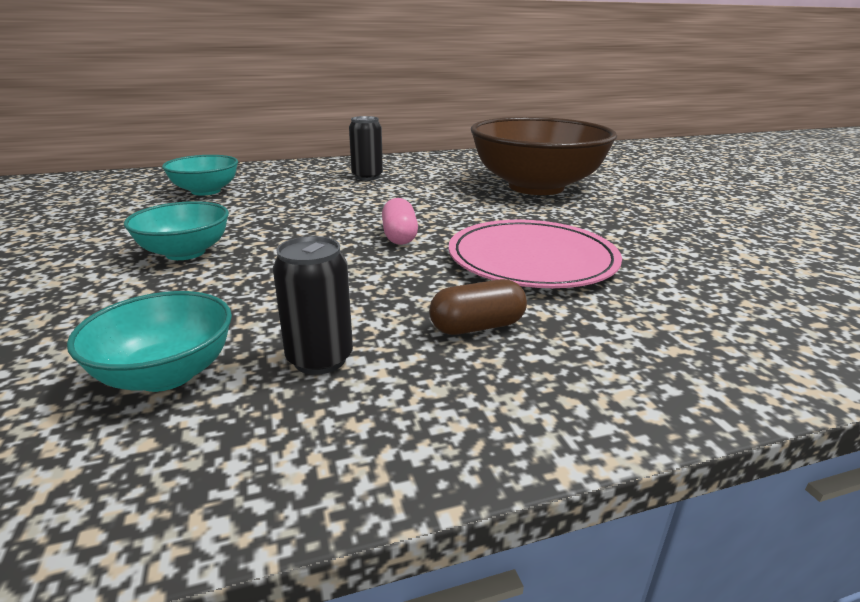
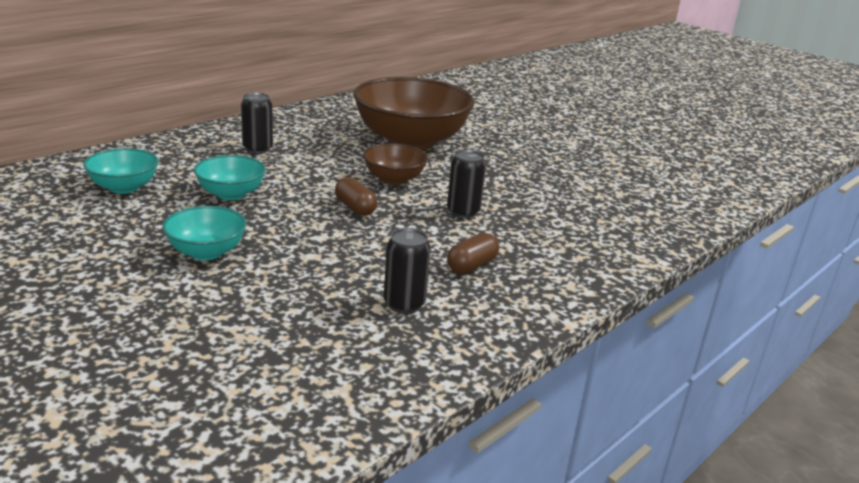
camera: 30 degrees left, 0 degrees up
turquoise bowl [67,291,232,392] -> turquoise bowl moved to [194,155,266,200]
pink capsule [382,198,418,245] -> brown capsule [335,177,378,216]
pink plate [449,220,622,288] -> black can [447,149,486,218]
none -> brown bowl [363,143,428,185]

